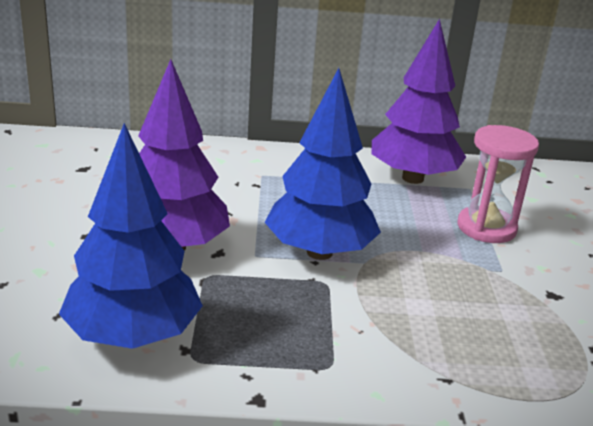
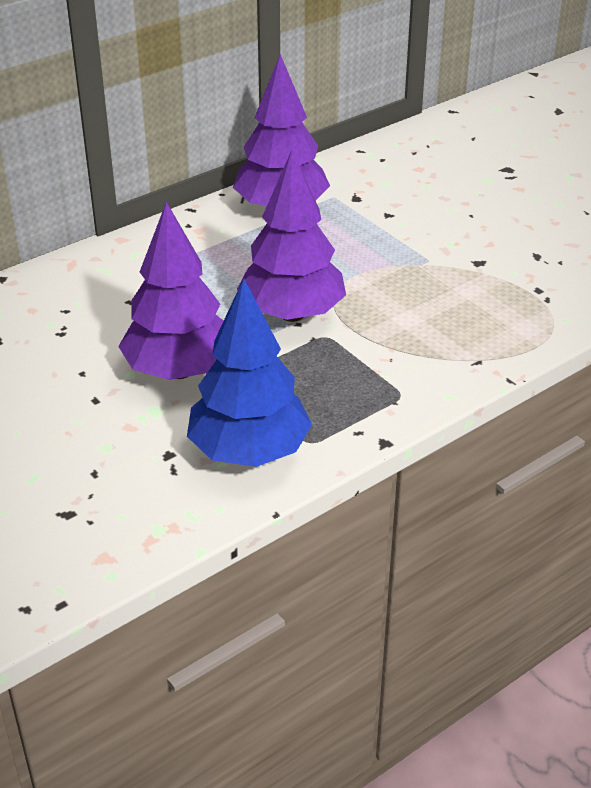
camera: 35 degrees left, 10 degrees up
blue tree [265,68,381,260] -> purple tree [237,150,346,322]
pink hourglass [457,125,539,243] -> none

